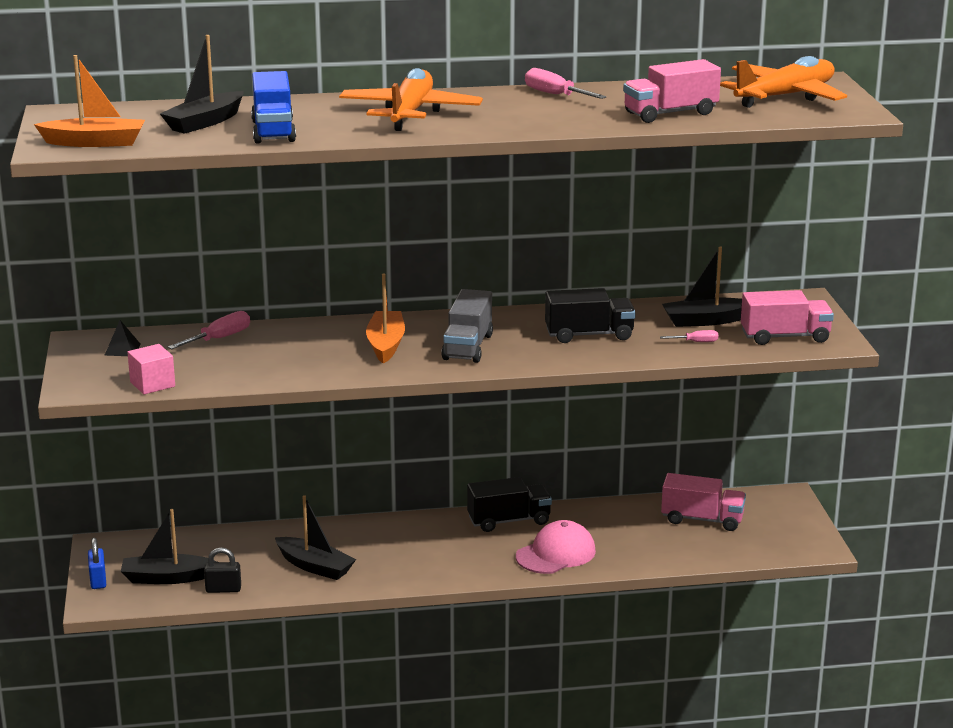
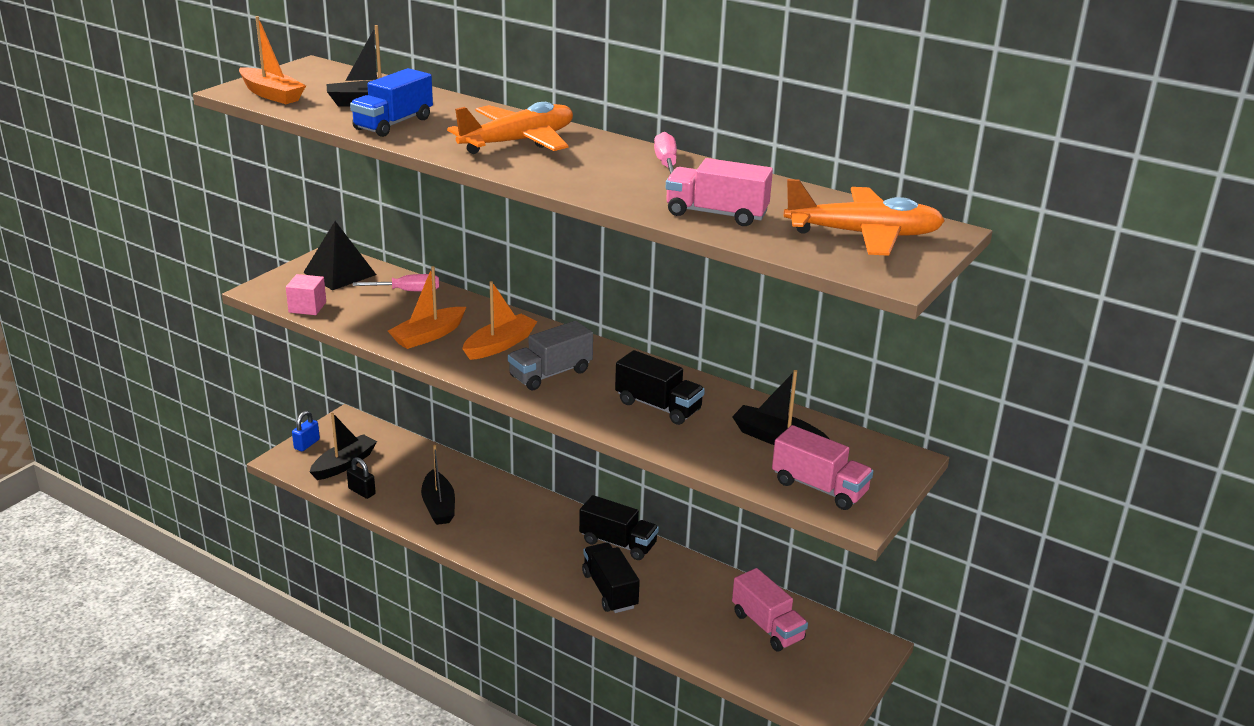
camera: 40 degrees right, 5 degrees up
black pyramid [104,320,141,356] -> black pyramid [303,221,376,290], size x2.11
black boat [120,509,217,584] -> black boat turned 90 degrees clockwise [310,413,377,480]
pink cap [516,520,596,574] -> black truck [582,542,640,613]
pink screwdriver [660,330,718,342] -> none
none -> orange boat [388,266,466,349]

